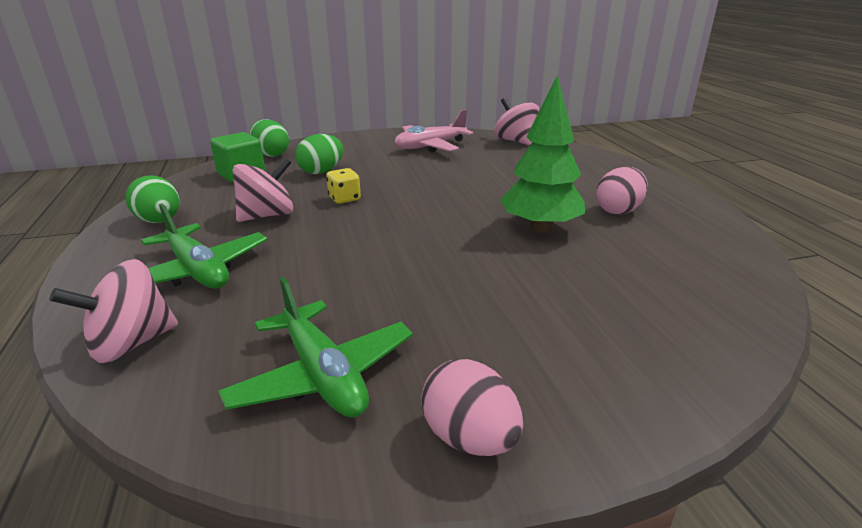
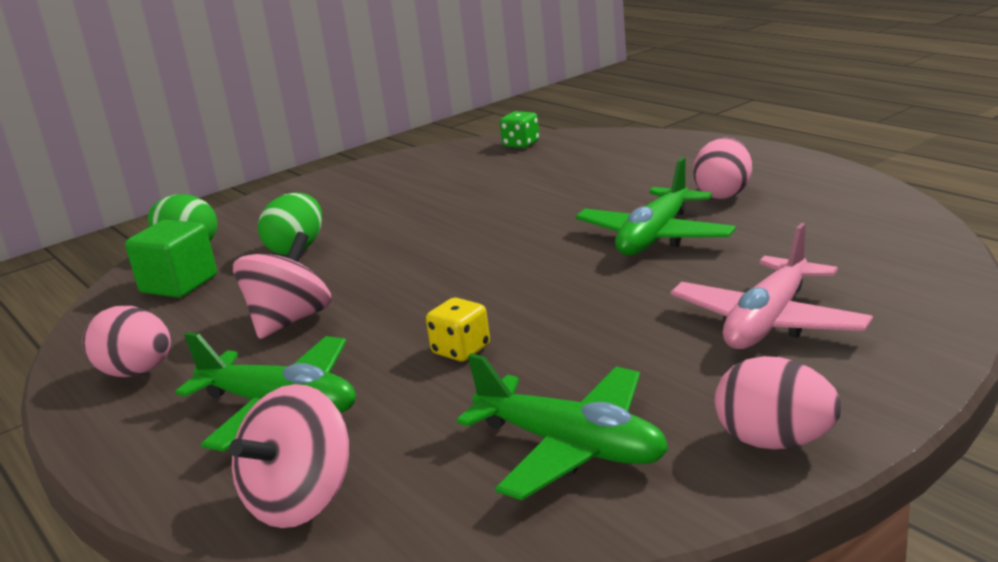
camera: 20 degrees left, 5 degrees down
green egg [126,175,180,223] -> pink egg [82,306,171,377]
yellow dice [326,168,361,204] -> yellow dice moved to [426,298,490,361]
pink plane [395,109,473,153] -> pink plane moved to [670,223,873,349]
pink spinning top [494,97,539,145] -> green dice [500,111,540,148]
green tree [500,75,585,233] -> green plane [575,157,736,255]

